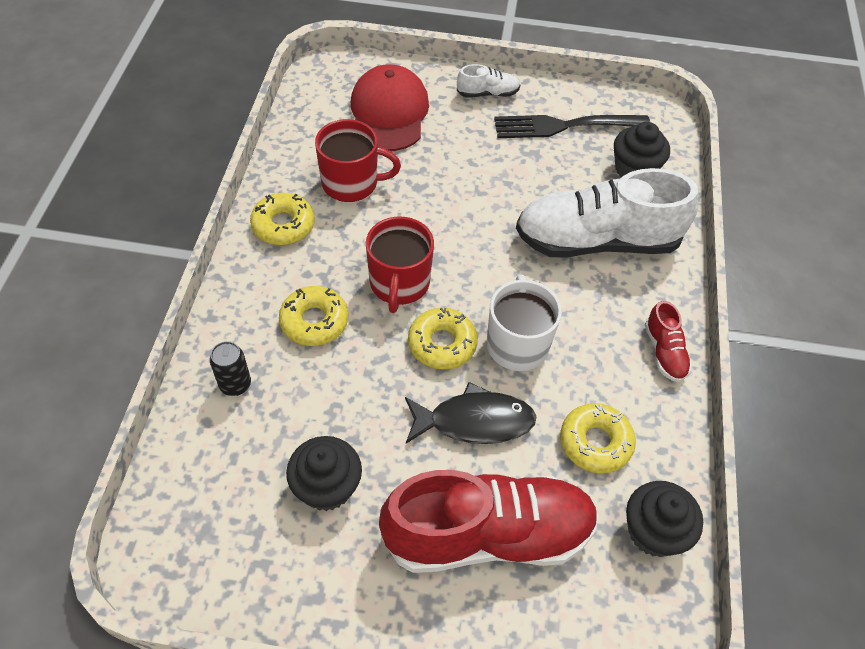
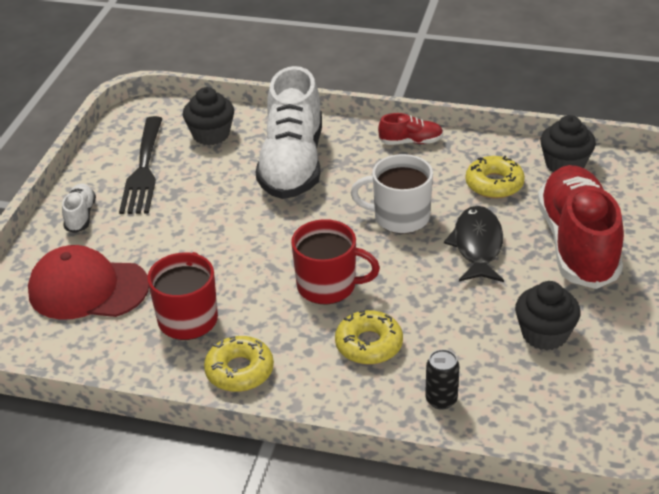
camera: 80 degrees left, 15 degrees down
yellow donut [408,308,478,370] -> none

